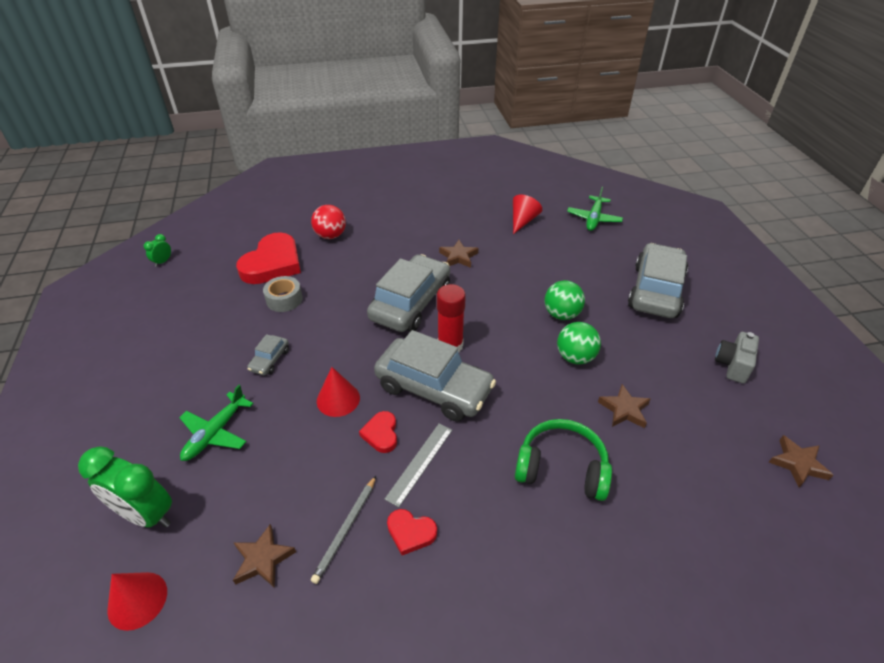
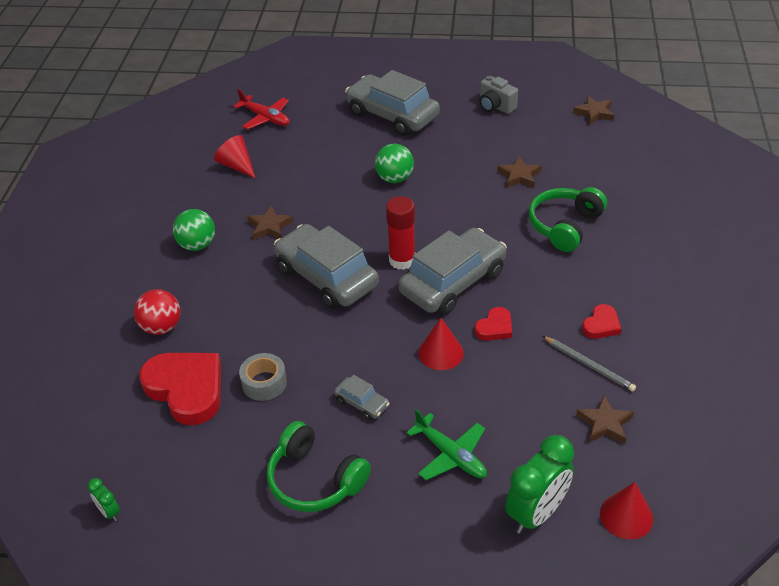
camera: 70 degrees left, 0 degrees up
red heart [359,411,397,453] -> red heart turned 60 degrees counterclockwise [475,307,512,341]
grey ruler [385,423,452,507] -> none
green ball [557,322,601,364] -> green ball moved to [173,209,215,251]
green plane [567,187,623,231] -> red plane [233,89,290,129]
none -> green headphones [267,421,371,512]

